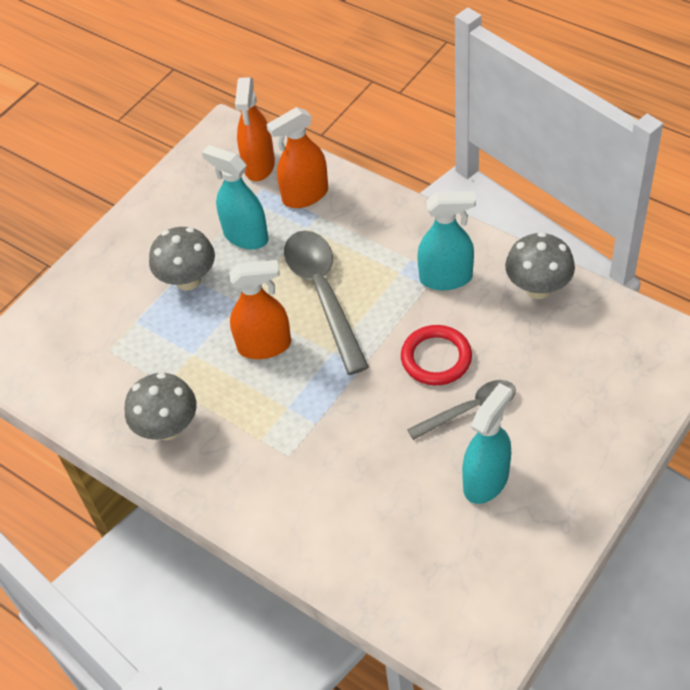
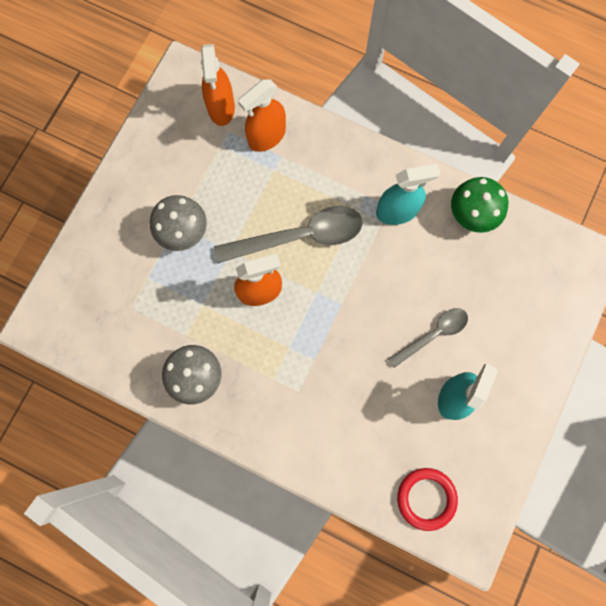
camera: 15 degrees left, 25 degrees up
turquoise spray bottle [202,145,269,249] -> none
grey spoon [284,231,369,375] -> grey spoon turned 105 degrees clockwise [214,206,363,263]
red ring [401,325,472,385] -> red ring moved to [397,468,458,531]
grey mushroom [505,232,575,299] -> green mushroom [451,177,508,233]

